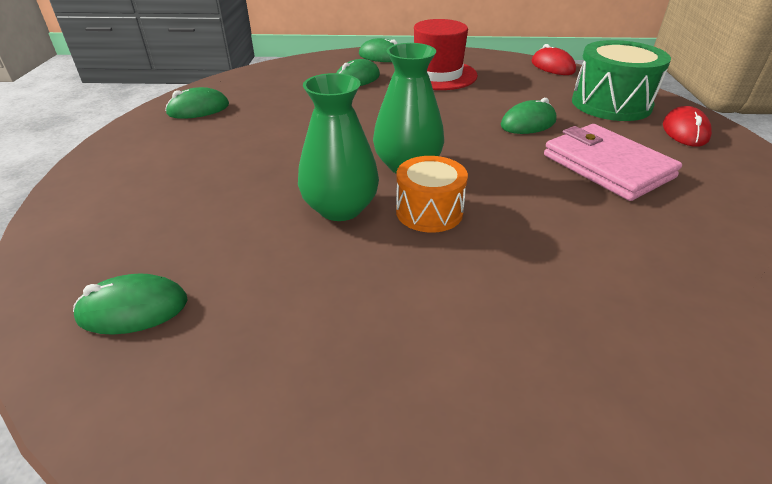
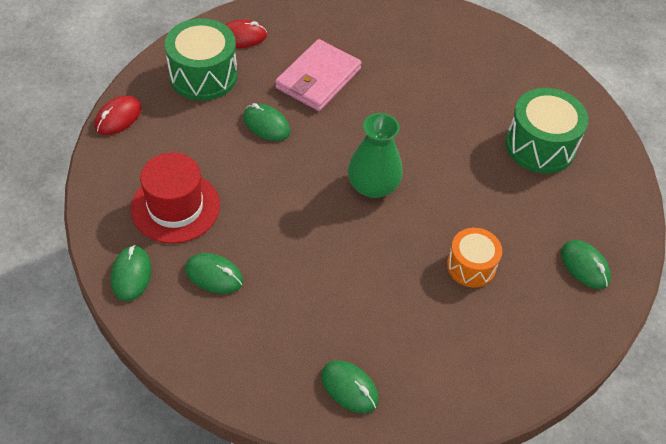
camera: 115 degrees left, 15 degrees up
green vase [298,73,379,221] -> none
orange drum [396,156,468,233] -> orange drum moved to [447,228,502,287]
none -> green drum [505,88,589,173]

